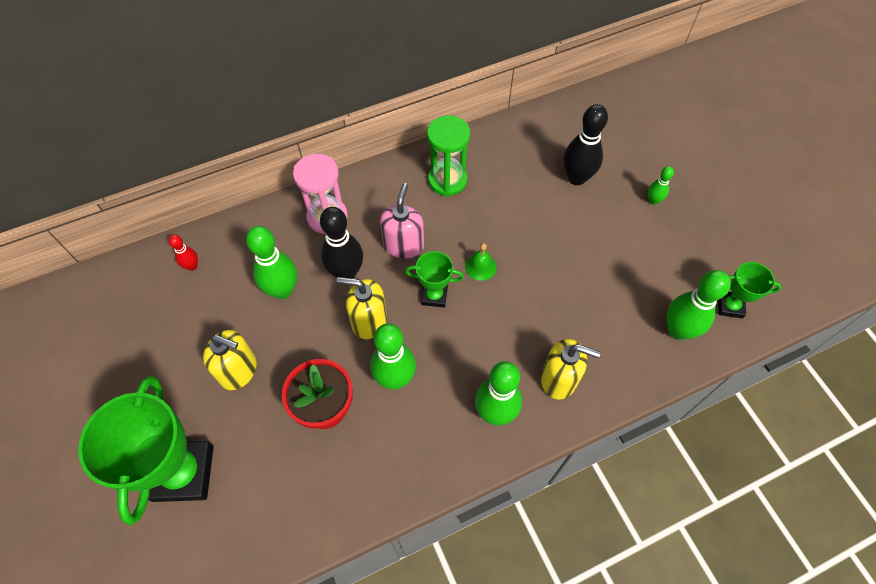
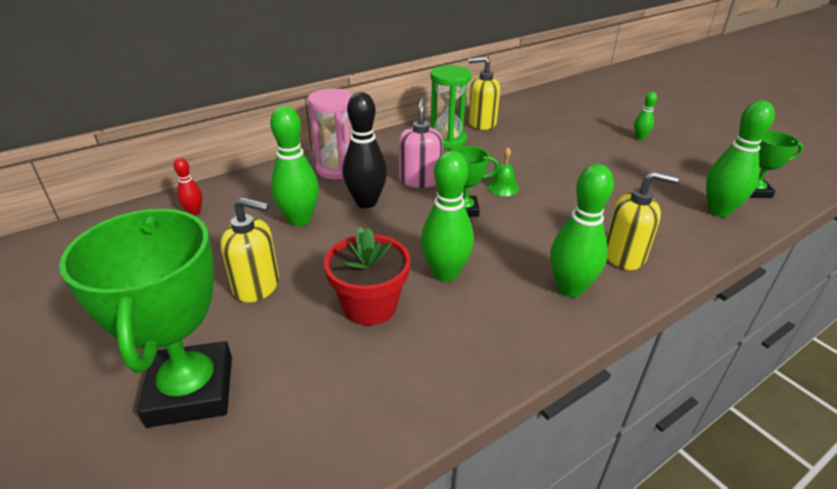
camera: 10 degrees left, 25 degrees down
yellow soap dispenser [337,277,387,339] -> yellow soap dispenser moved to [468,56,500,130]
black bowling pin [564,104,608,185] -> none

